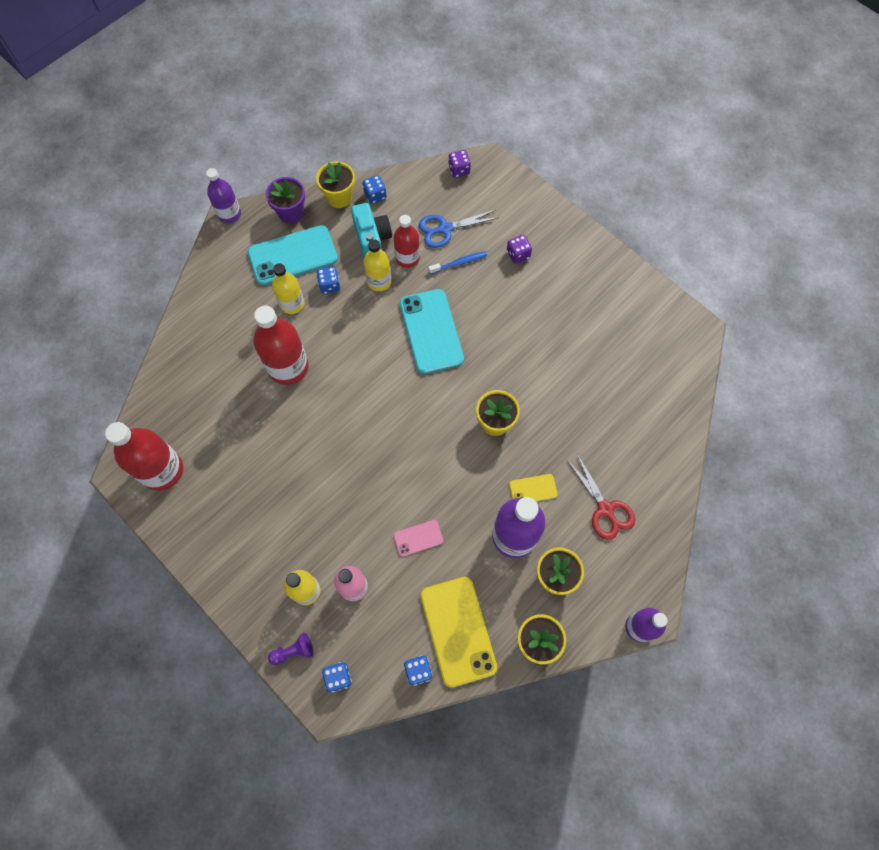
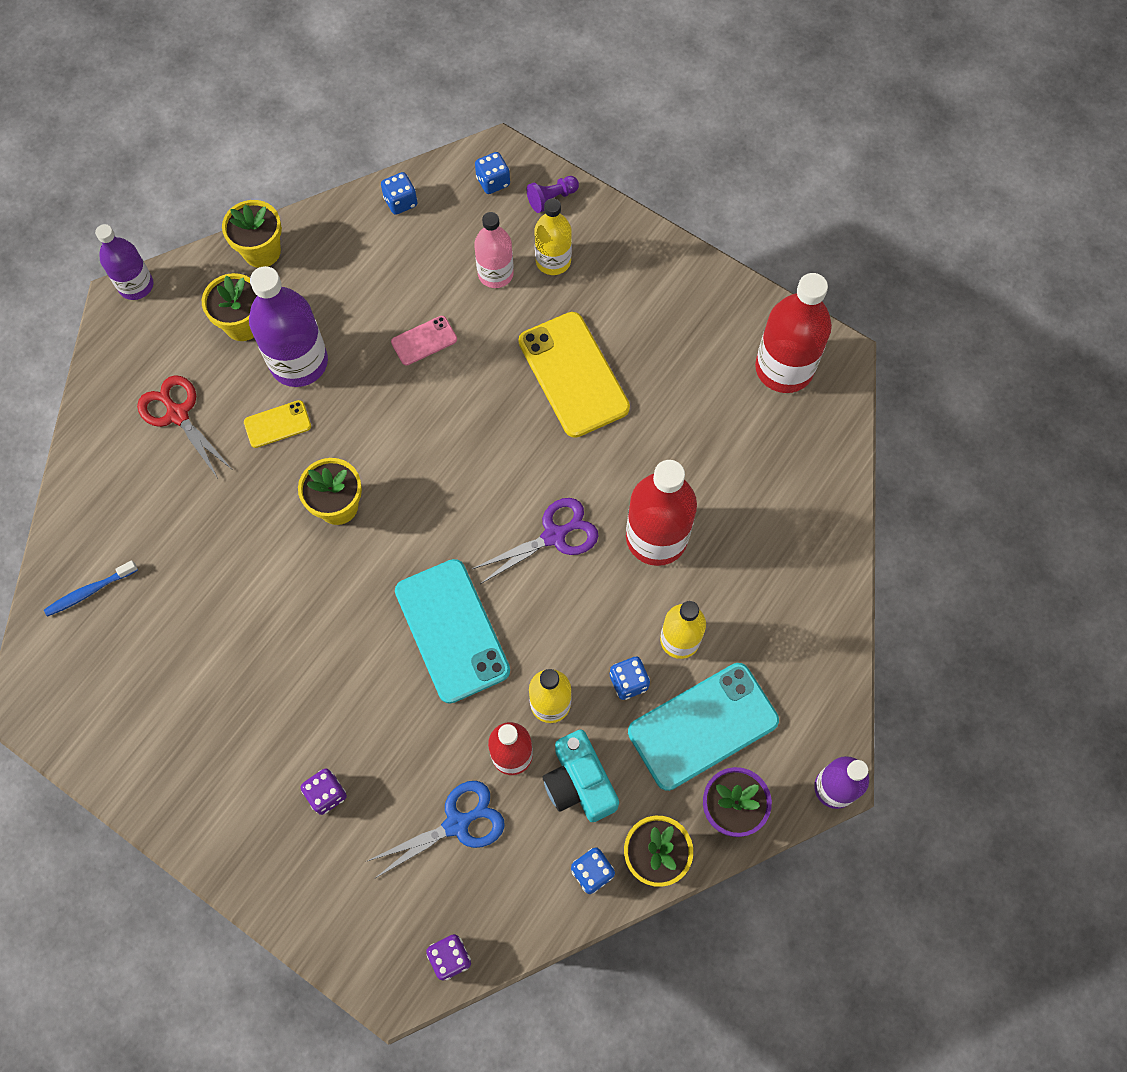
camera: 170 degrees right, 0 degrees up
yellow phone [420,577,497,688] -> yellow phone moved to [519,312,630,438]
blue toothbrush [428,251,487,274] -> blue toothbrush moved to [44,560,138,617]
none -> purple scissors [472,498,599,584]

